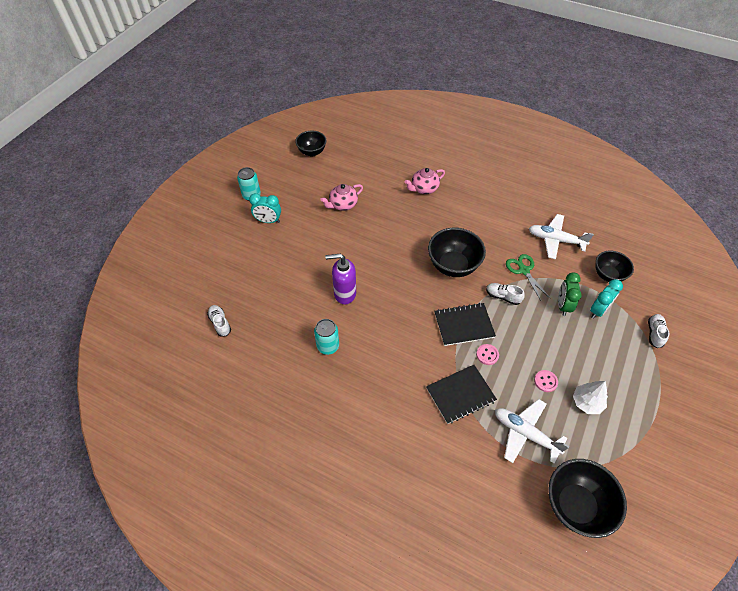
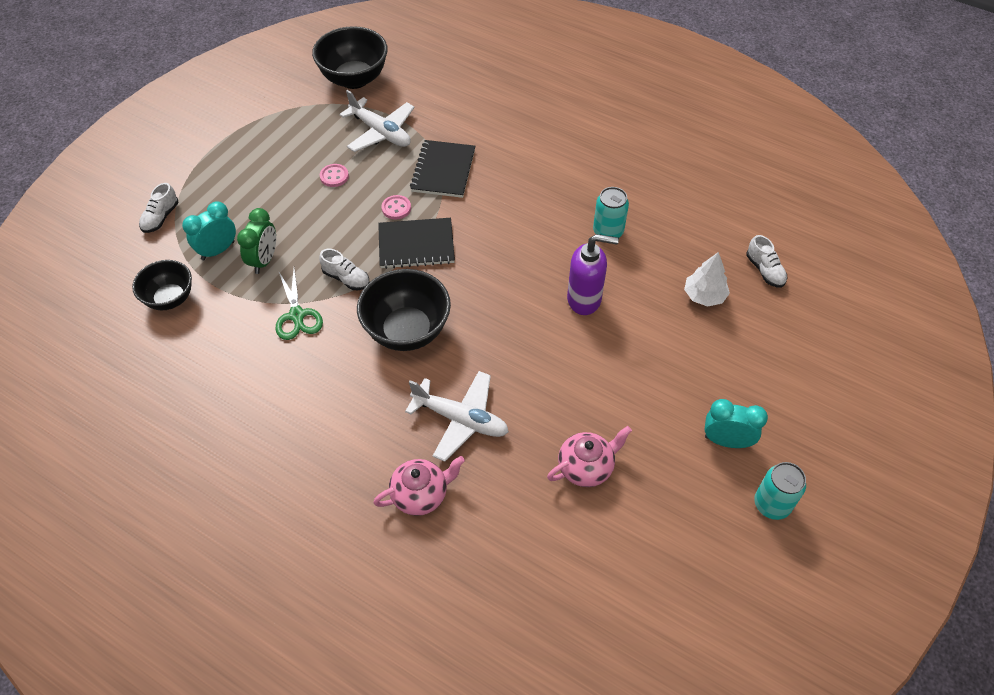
camera: 175 degrees left, 0 degrees up
black bowl [295,130,326,157] -> none
black notebook [426,365,497,424] -> black notebook turned 60 degrees counterclockwise [410,140,475,198]
white plane [529,214,594,259] -> white plane moved to [405,371,509,462]
white tree [573,381,608,414] -> white tree moved to [684,252,730,307]

